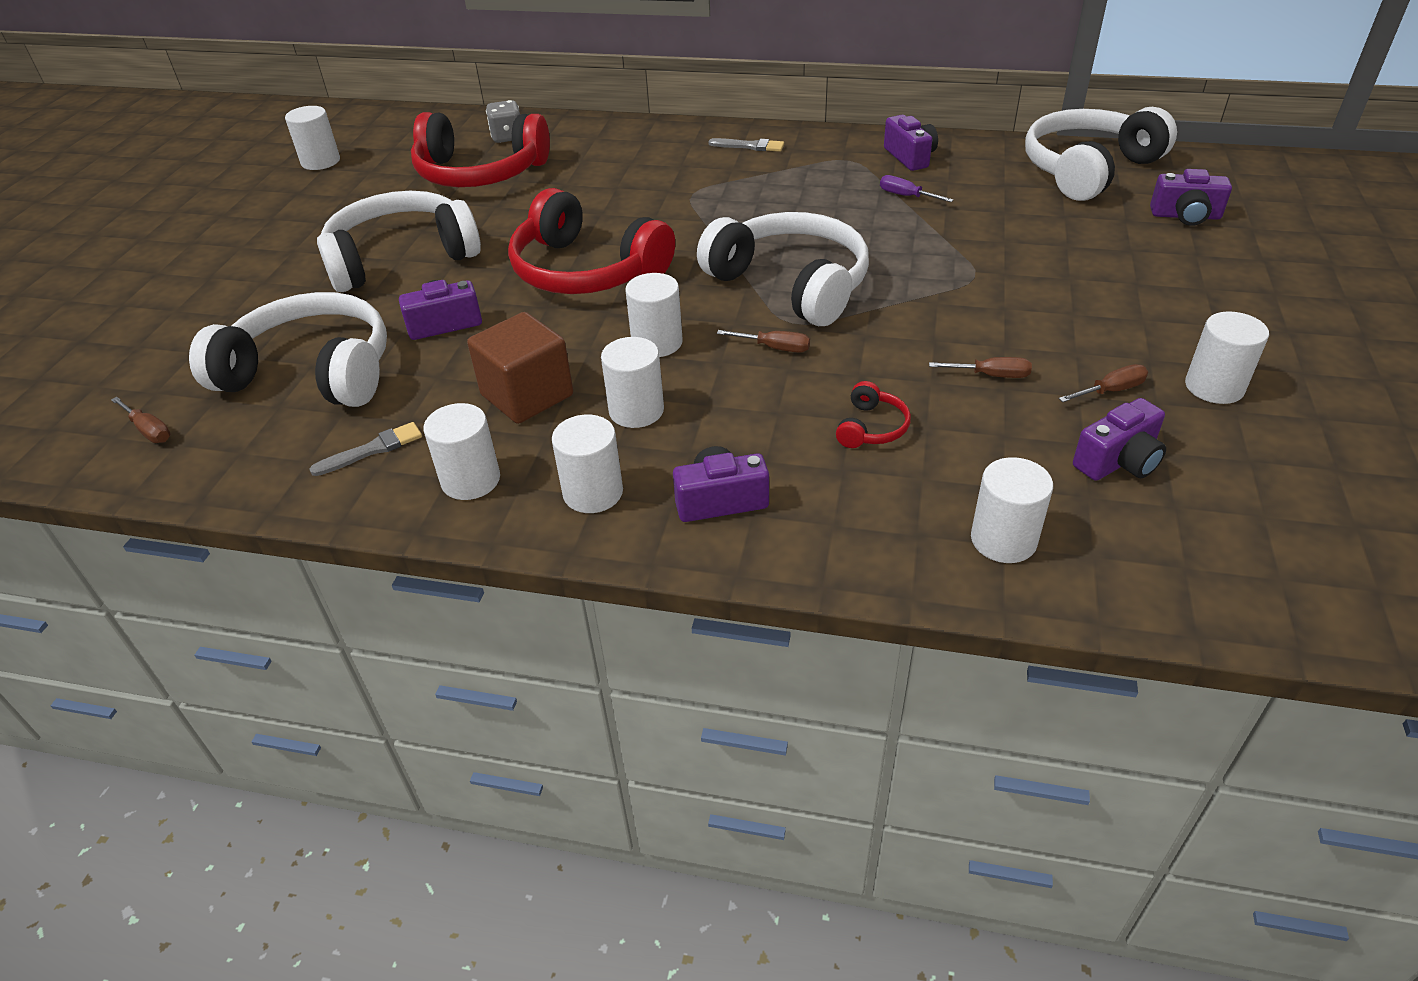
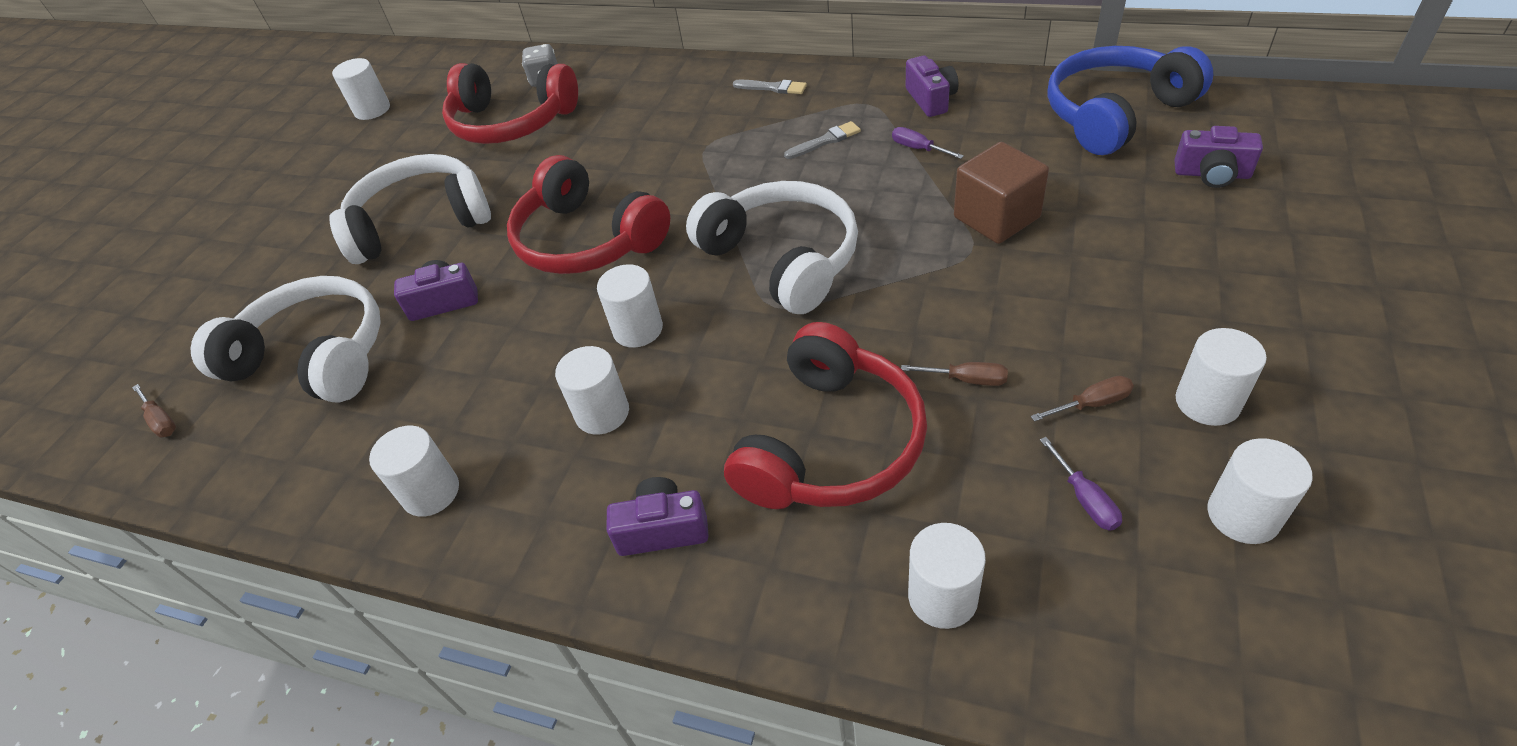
camera: 10 degrees right, 5 degrees up
grey brush [309,422,422,476] -> grey brush moved to [784,121,861,159]
brown cube [467,312,573,424] -> brown cube moved to [954,142,1049,244]
white cylinder [552,415,623,513] -> white cylinder moved to [1207,438,1313,544]
brown screwdriver [717,330,810,353] -> none
red headphones [836,381,911,448] -> red headphones [724,322,927,509], size x2.43
white headphones [1025,107,1177,201] -> blue headphones [1047,46,1213,155]
purple camera [1073,398,1166,481] -> purple screwdriver [1040,437,1122,531]

